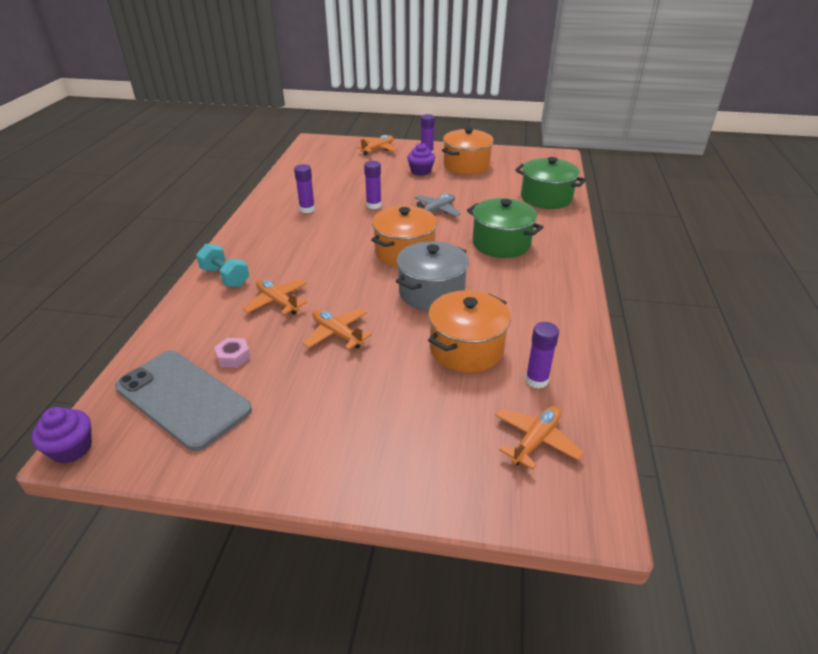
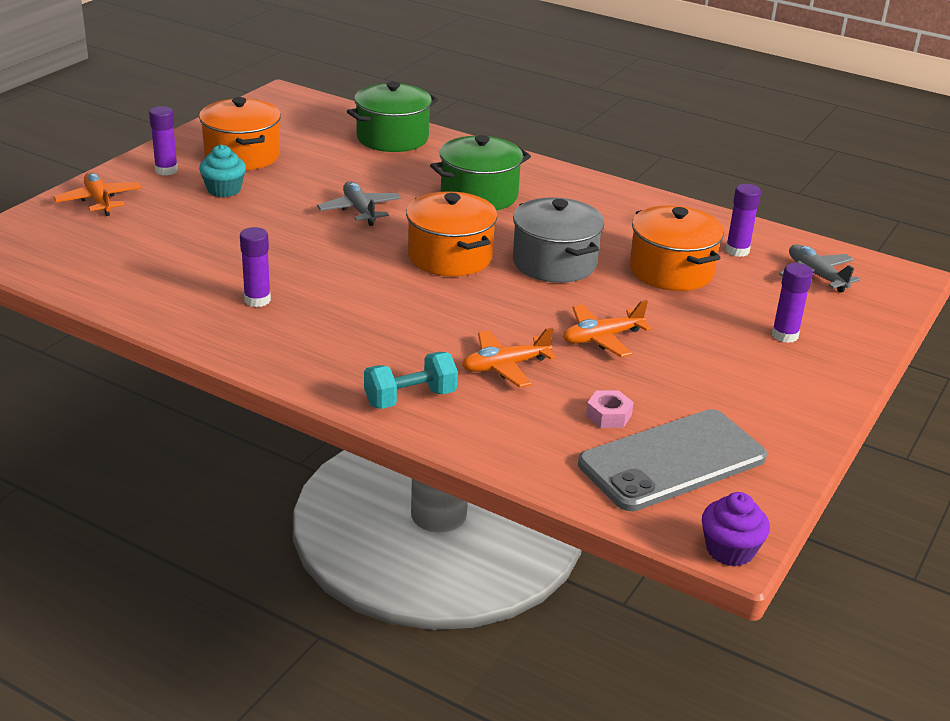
camera: 70 degrees left, 5 degrees down
purple glue stick [364,161,382,209] -> purple glue stick moved to [772,263,813,343]
purple cupcake [407,143,435,176] -> turquoise cupcake [199,145,246,197]
orange plane [495,406,584,470] -> grey plane [779,245,860,293]

